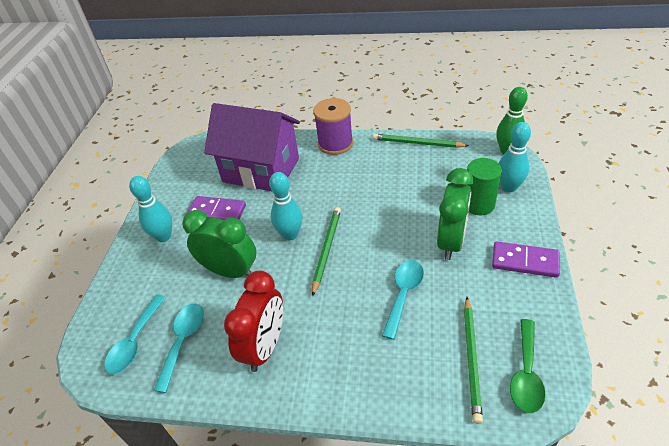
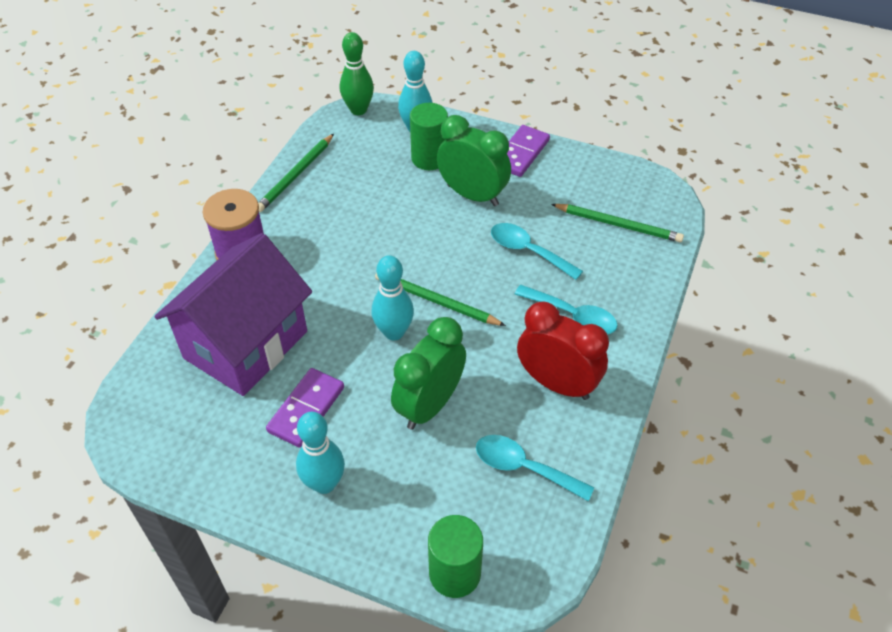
camera: 80 degrees left, 5 degrees up
turquoise spoon [104,295,166,374] -> turquoise spoon moved to [515,285,618,334]
green spoon [510,319,545,413] -> none
none -> green cylinder [428,515,483,598]

